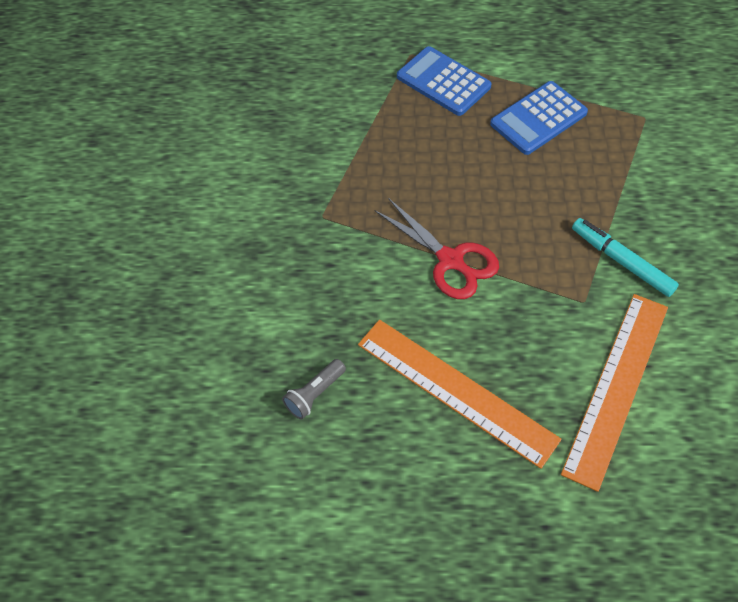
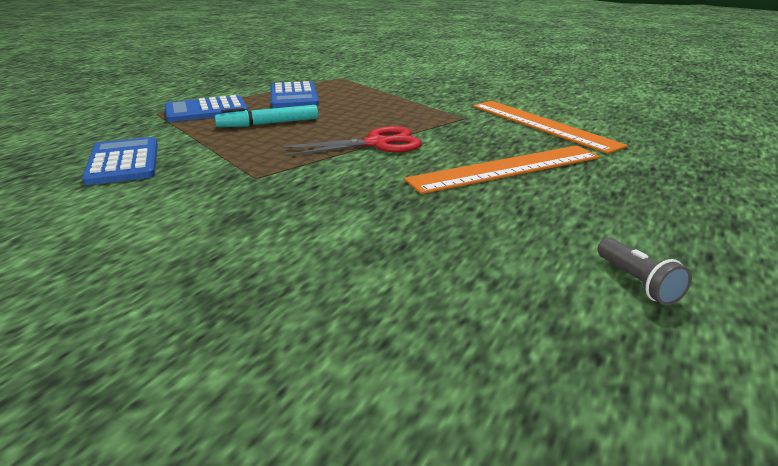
camera: 65 degrees left, 30 degrees down
grey flashlight [282,359,346,419] -> grey flashlight moved to [598,238,692,305]
turquoise marker [572,218,679,297] -> turquoise marker moved to [215,105,318,127]
none -> blue calculator [82,137,158,185]

